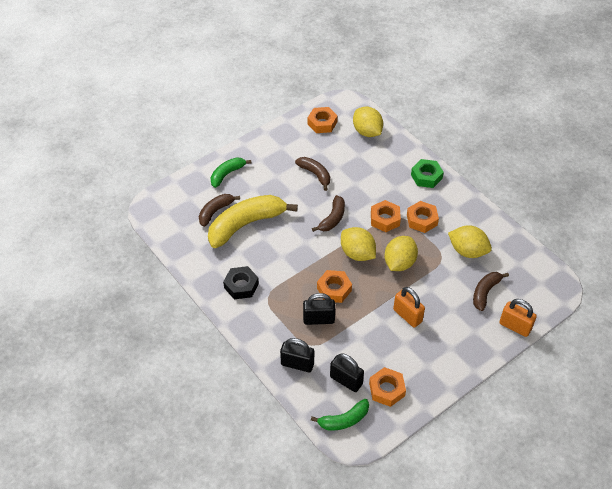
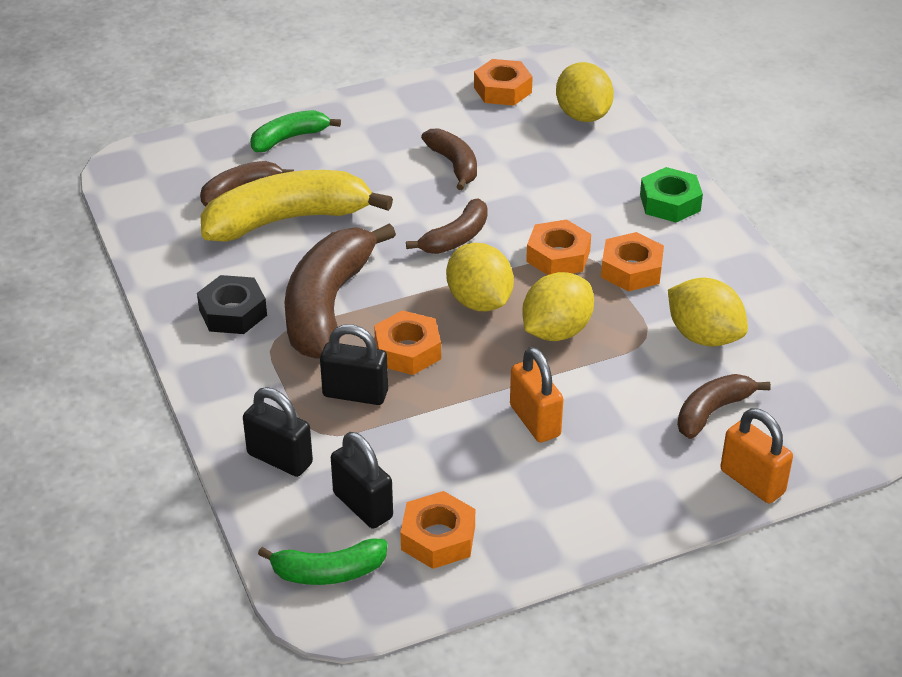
camera: 15 degrees right, 10 degrees down
none -> brown banana [284,223,396,359]

